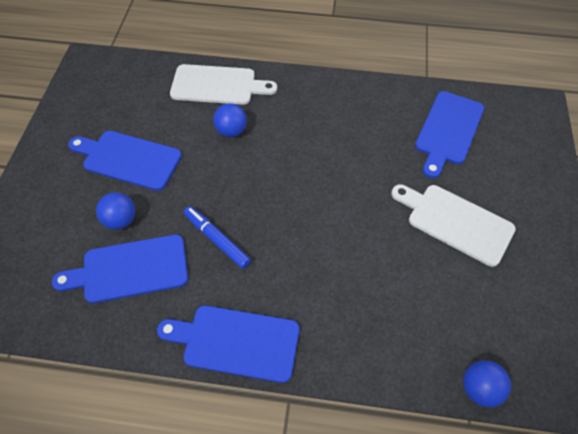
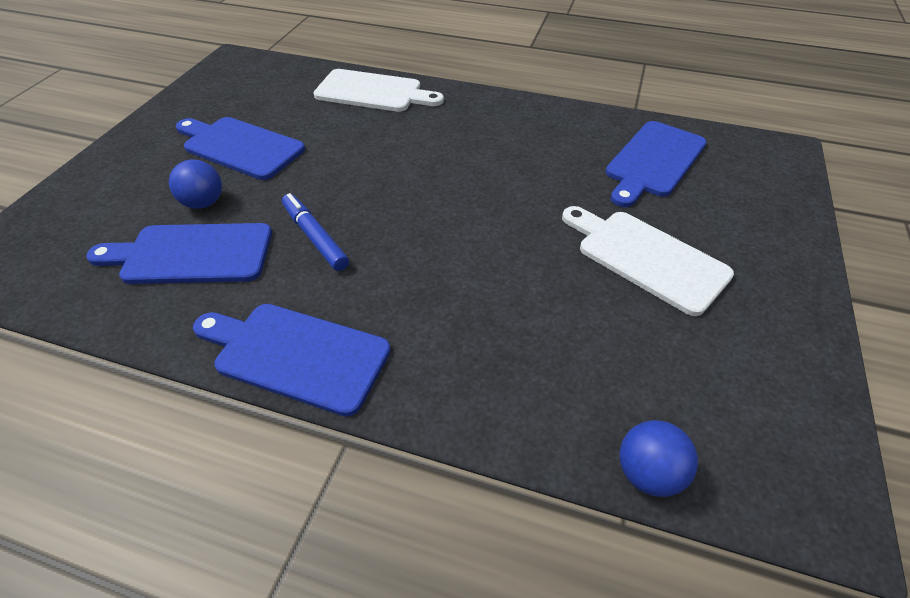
camera: 10 degrees right, 10 degrees down
blue ball [213,103,247,137] -> none

